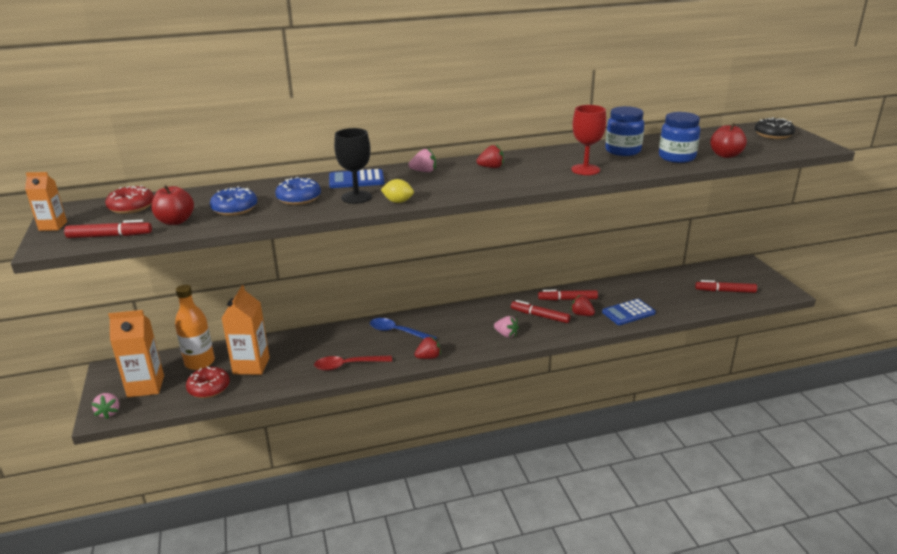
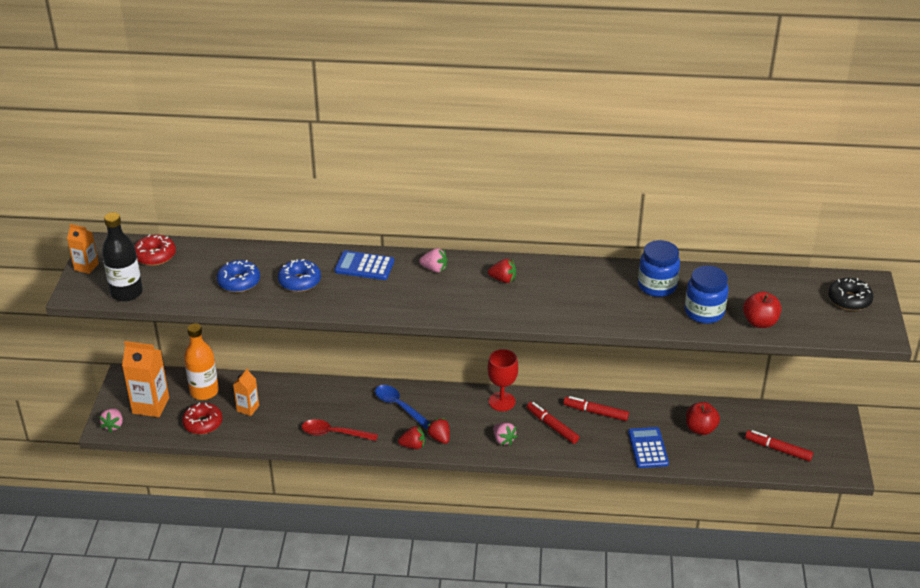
camera: 20 degrees right, 10 degrees up
red marker [64,220,152,238] -> black bottle [102,212,143,302]
red apple [151,185,194,225] -> red apple moved to [686,402,720,435]
orange carton [222,285,270,375] -> orange carton [233,368,259,416], size x0.57
black goblet [334,128,372,204] -> none
yellow lemon [381,179,414,203] -> none
red strawberry [570,295,595,316] -> red strawberry moved to [426,418,450,444]
red goblet [571,105,606,175] -> red goblet moved to [487,349,518,411]
blue calculator [602,299,656,325] -> blue calculator turned 90 degrees clockwise [628,427,669,468]

